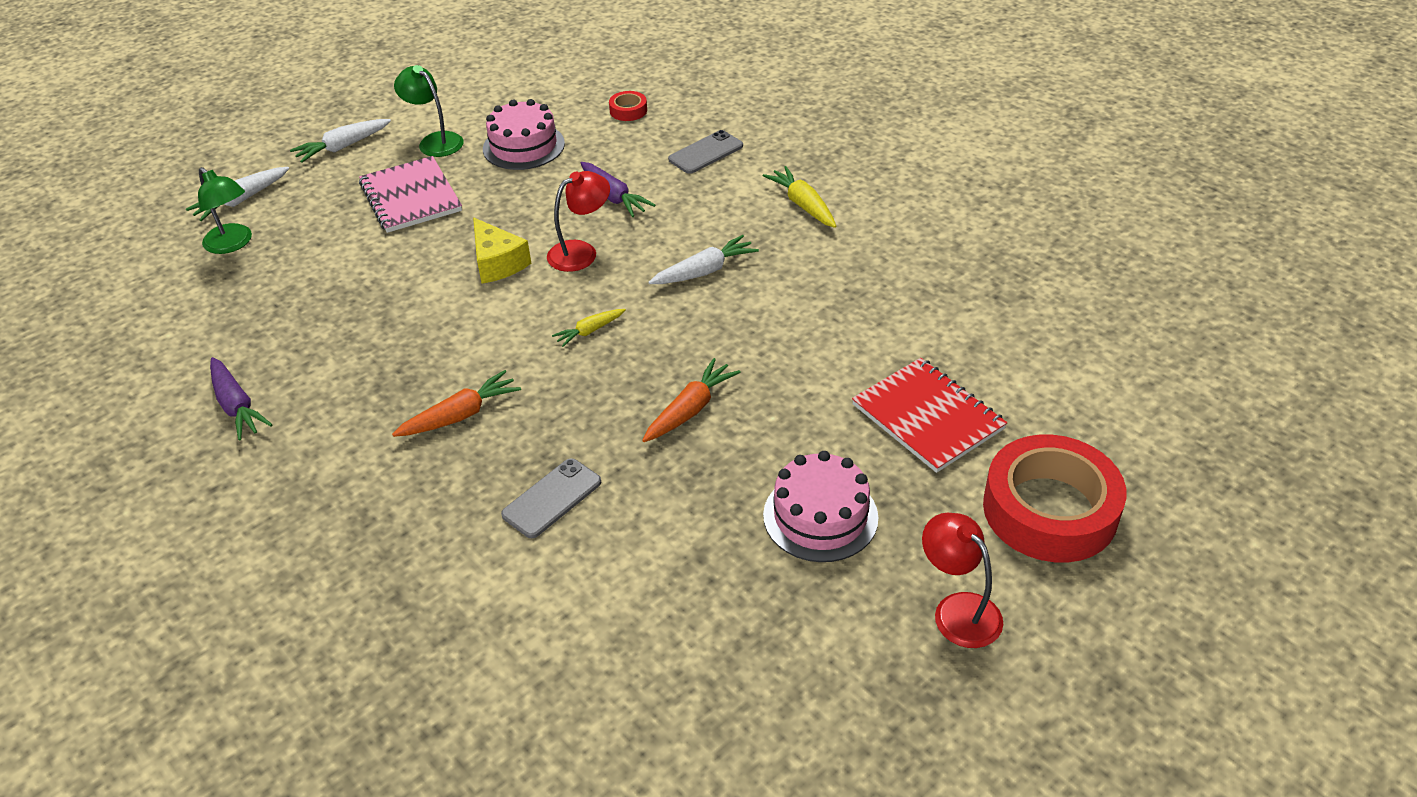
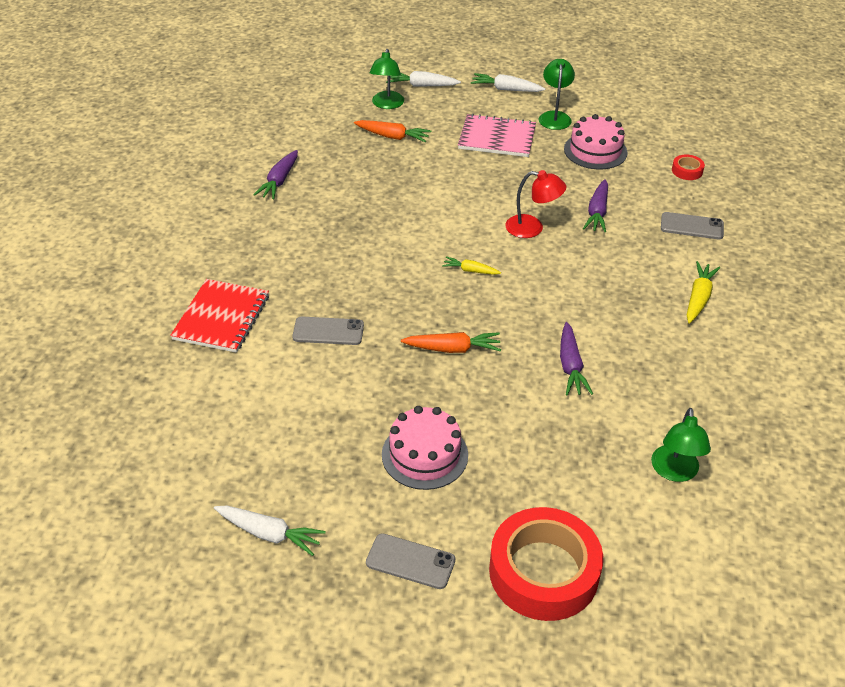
camera: 50 degrees right, 0 degrees up
pink notebook [359,156,462,233] -> pink notebook turned 75 degrees clockwise [458,114,536,157]
orange carrot [392,370,521,437] -> orange carrot moved to [354,120,431,142]
yellow cheese [473,218,531,284] -> none
white carrot [648,235,759,284] -> white carrot moved to [214,506,326,556]
red notebook [852,358,1007,473] -> red notebook moved to [170,279,269,353]
red lamp [922,513,1003,648] -> grey phone [366,533,455,589]
none -> purple carrot [560,322,593,395]
none -> green lamp [651,408,711,482]

